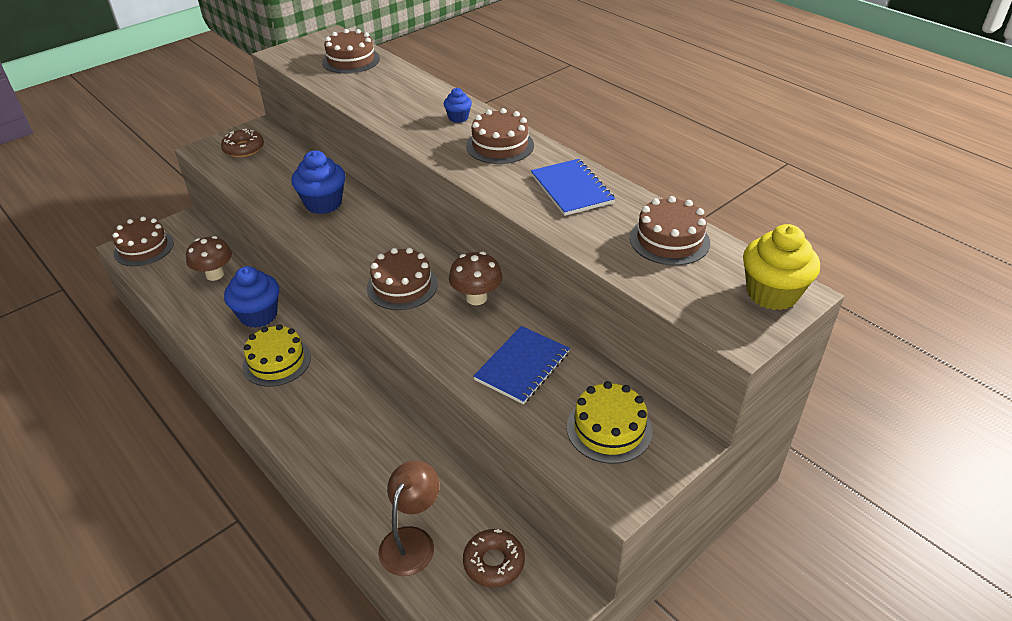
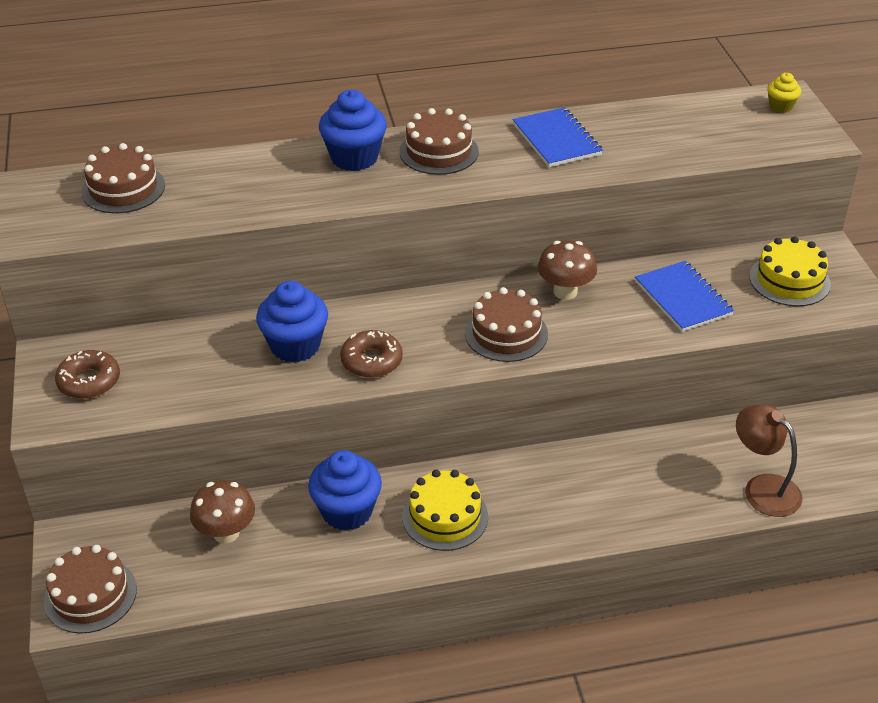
camera: 60 degrees left, 0 degrees up
blue cupcake [444,88,472,123] -> blue cupcake [319,90,387,171], size x1.92
brown donut [463,529,525,588] -> brown donut moved to [340,330,403,378]
blue notebook [531,159,615,216] -> blue notebook turned 60 degrees clockwise [513,107,603,167]
brown cake [630,196,710,265] -> none
yellow cupcake [743,224,820,310] -> yellow cupcake [767,73,801,113], size x0.52

